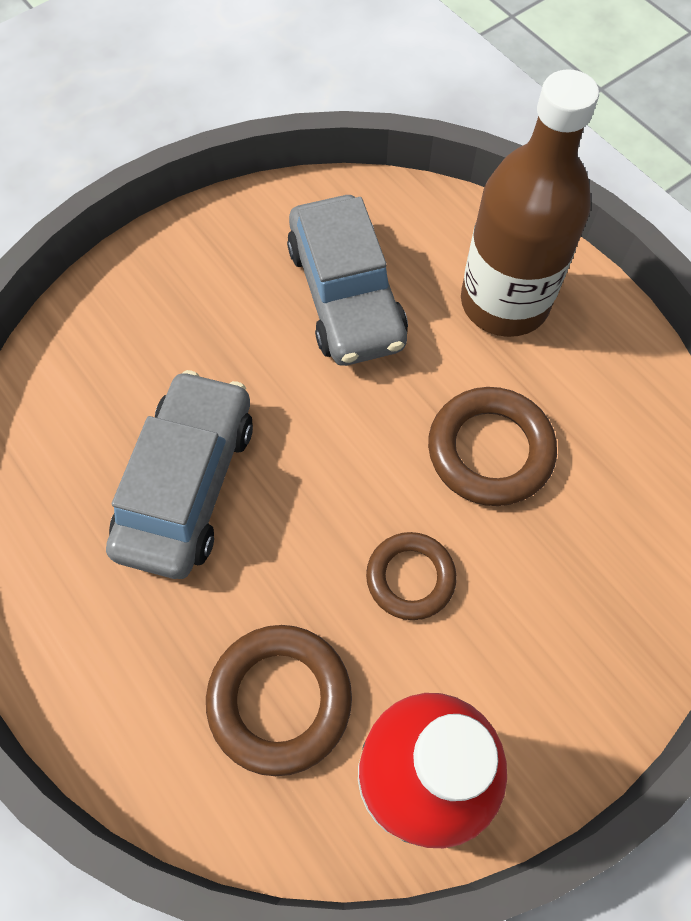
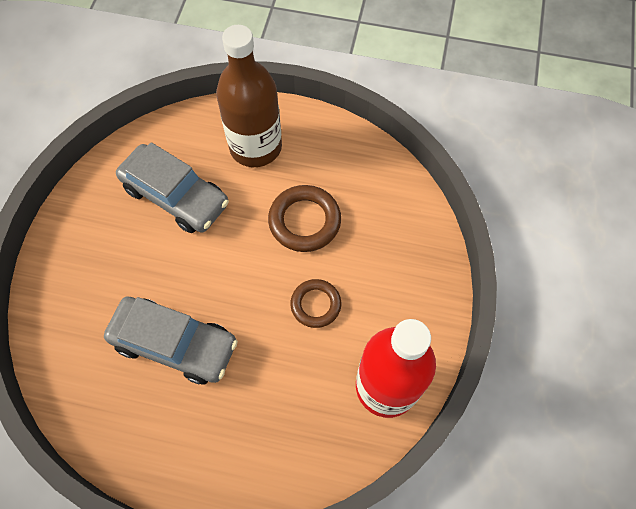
camera: 40 degrees left, 0 degrees up
grey car [106,370,253,579] -> grey car turned 135 degrees clockwise [104,296,238,384]
brown ring [206,625,352,776] -> none

